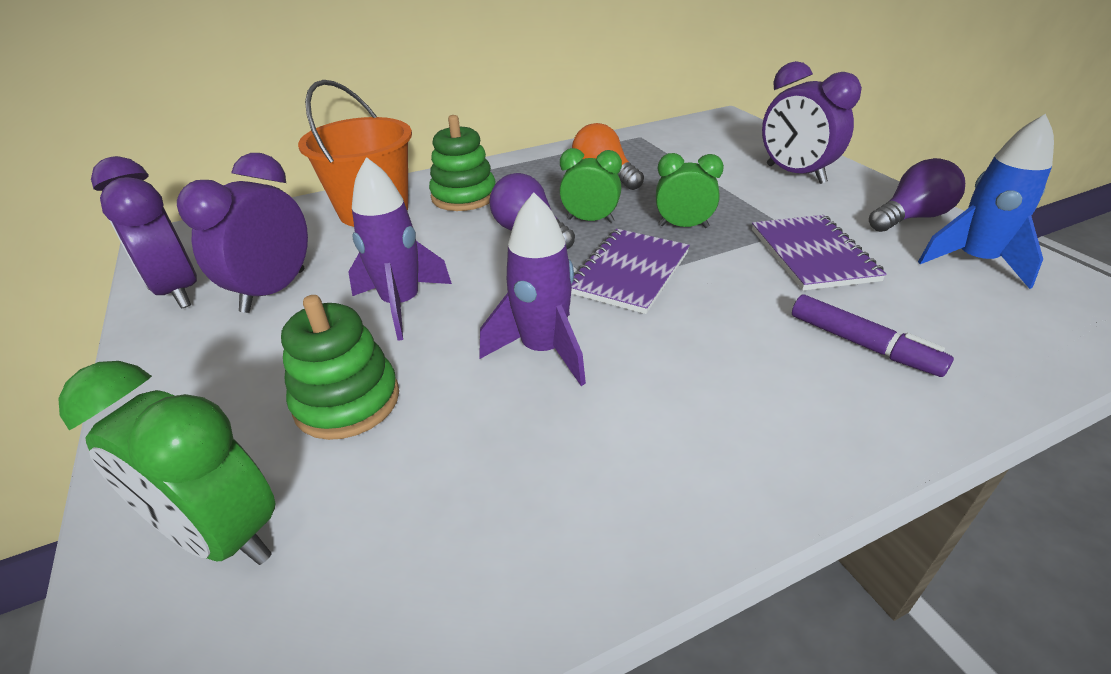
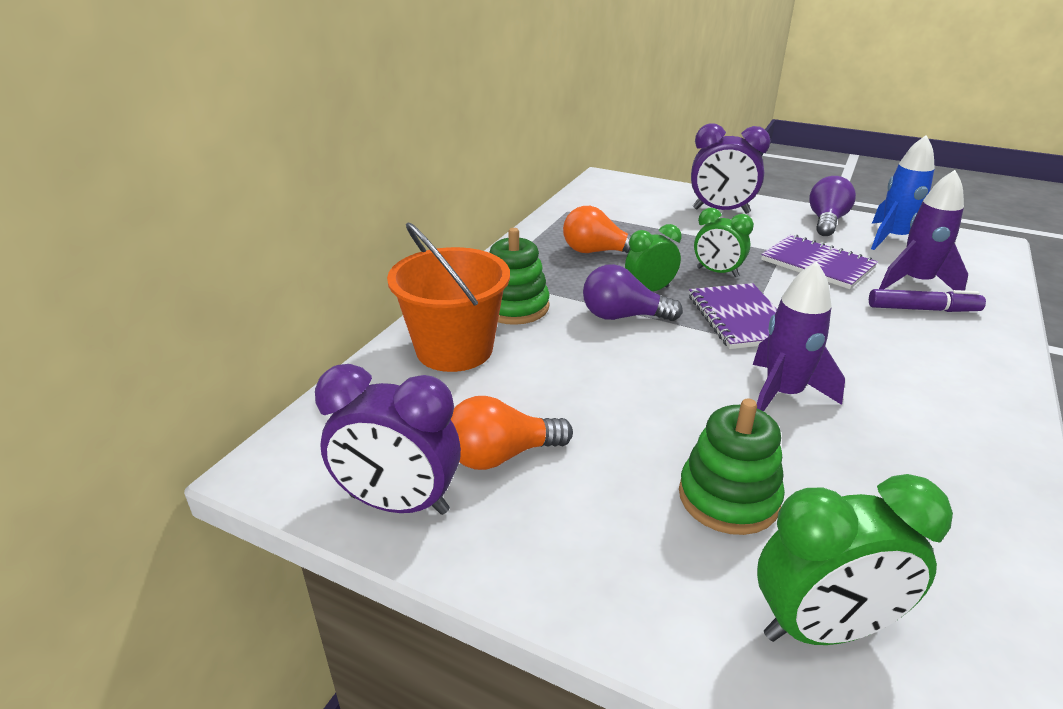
camera: 40 degrees left, 5 degrees down
purple clock [177,153,308,313] -> orange light bulb [451,396,573,470]
purple rocket [348,157,452,341] -> purple rocket moved to [879,170,968,291]
green clock [656,153,724,228] -> green clock turned 120 degrees counterclockwise [694,208,754,277]

